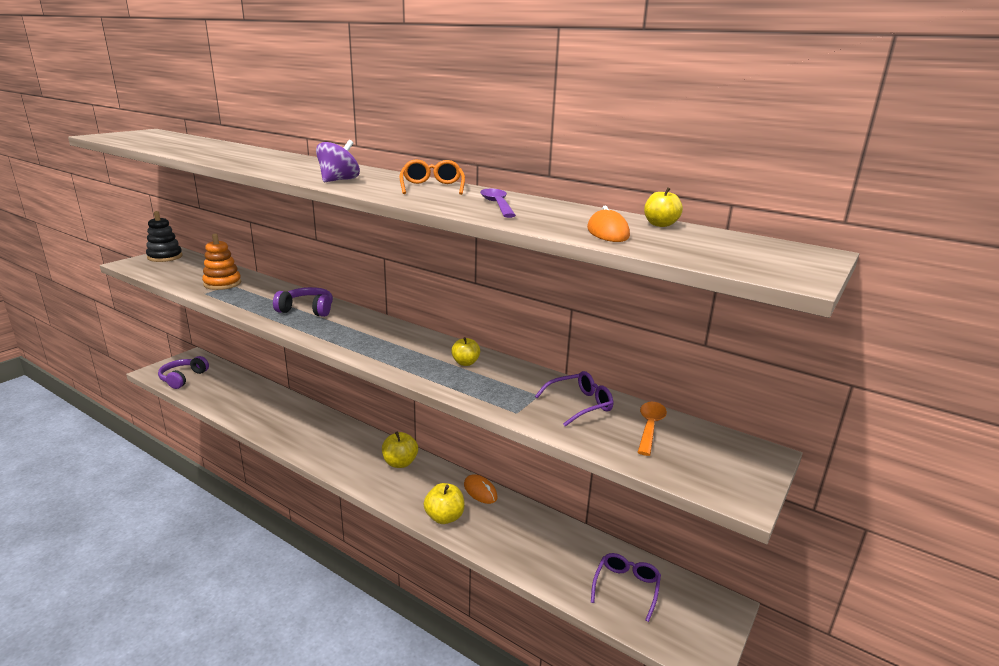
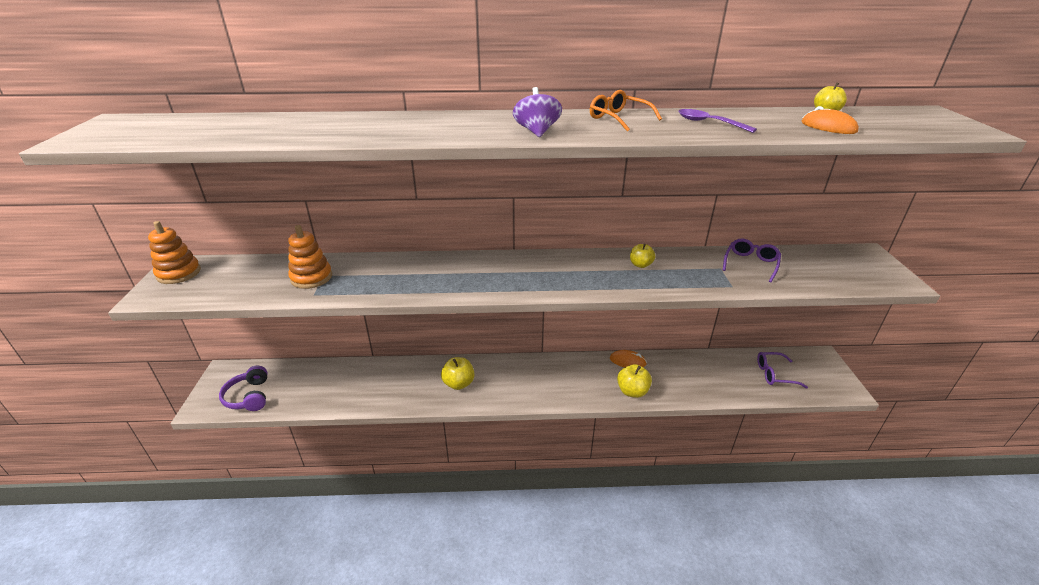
camera: 35 degrees left, 10 degrees up
black stacking toy [146,211,183,262] -> orange stacking toy [148,221,201,284]
purple headphones [273,287,333,317] -> none
yellow apple [382,431,418,468] -> yellow apple moved to [441,357,475,390]
purple glasses [591,553,661,622] -> purple glasses turned 75 degrees counterclockwise [757,352,808,389]
orange spoon [638,402,667,456] -> none

